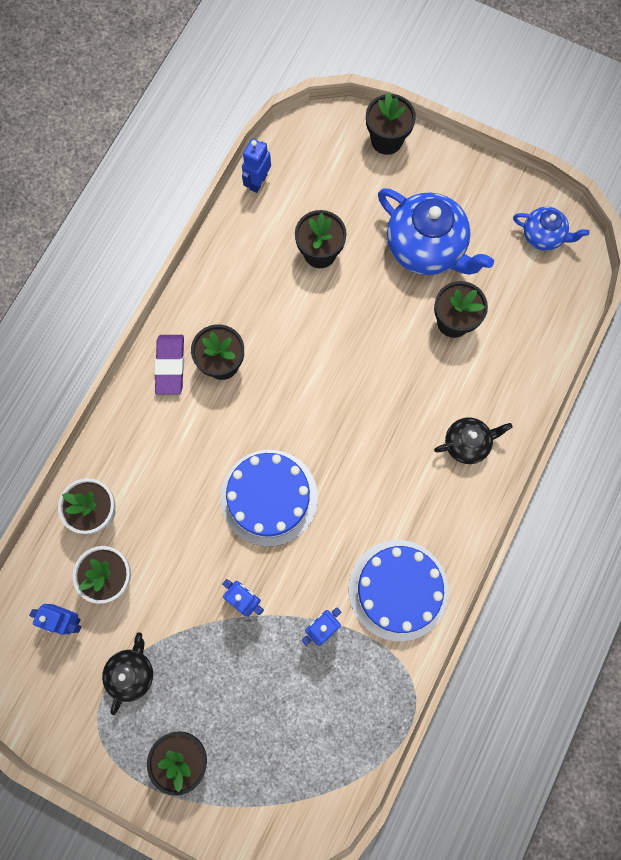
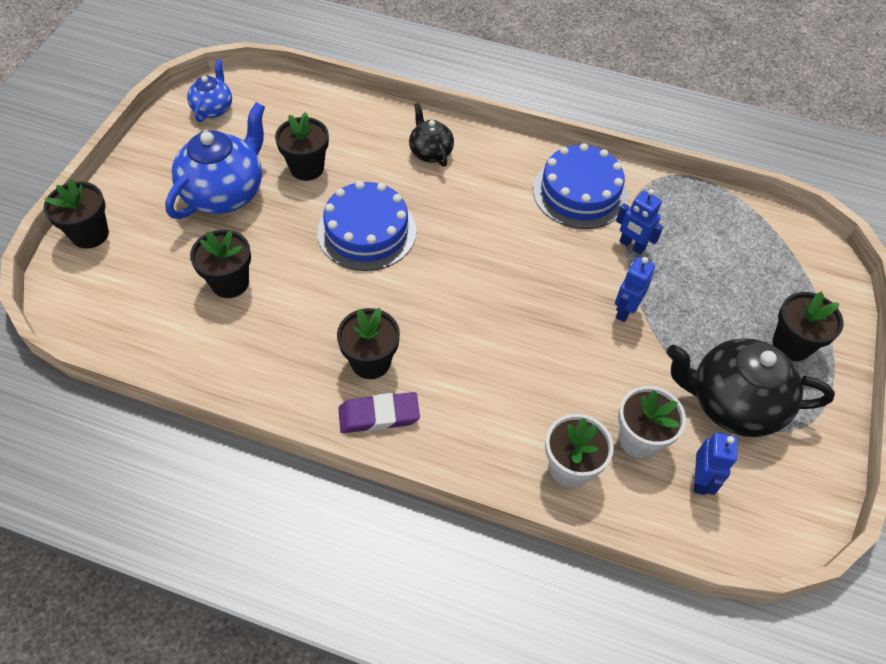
camera: 100 degrees left, 20 degrees down
black teapot [102,632,153,715] -> black teapot [667,338,835,437], size x1.83
blue cake [220,450,318,546] -> blue cake moved to [317,181,416,271]
blue robot [242,138,271,193] -> none

